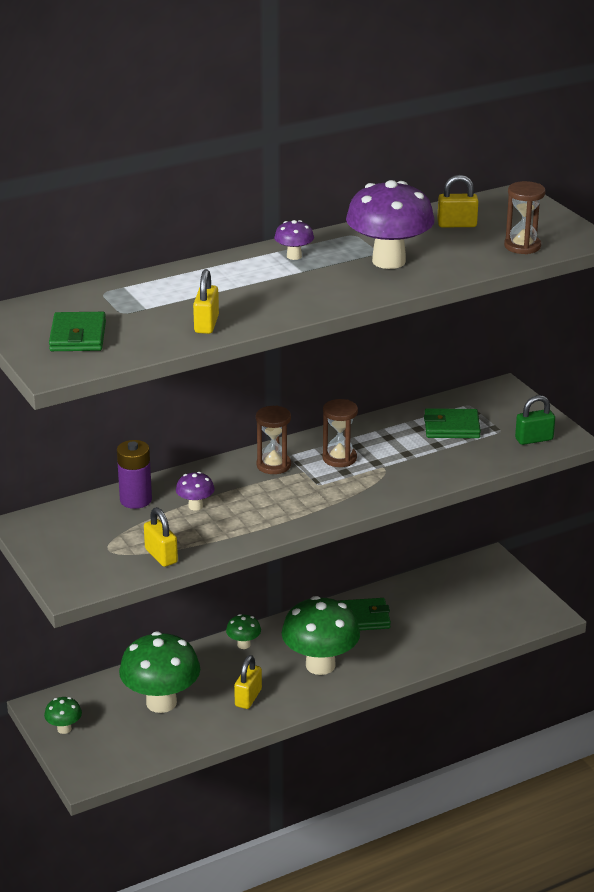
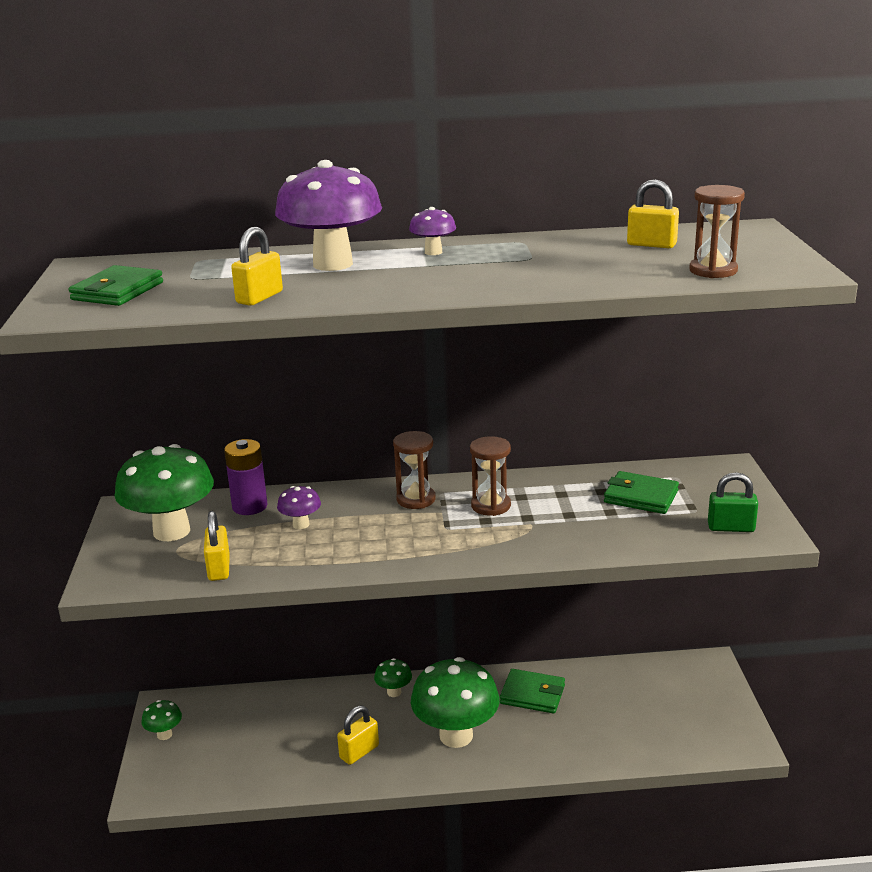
camera: 25 degrees right, 5 degrees down
green mushroom [119,631,200,713] -> green mushroom moved to [115,444,214,541]
purple mushroom [346,180,435,269] -> purple mushroom moved to [275,160,382,271]

